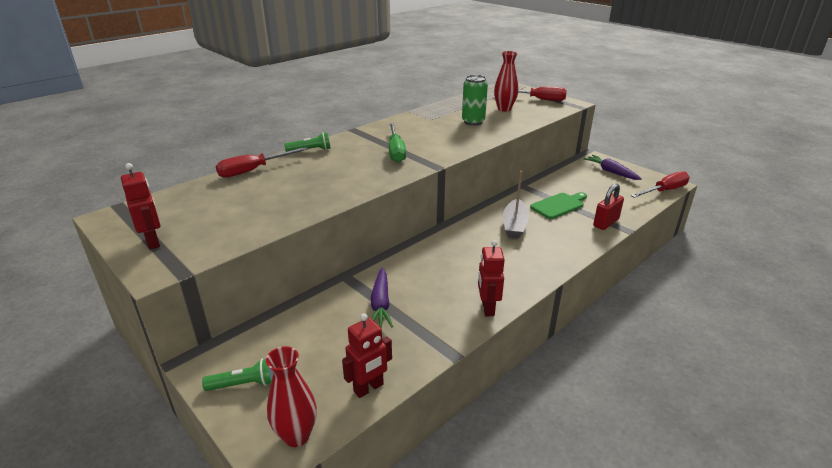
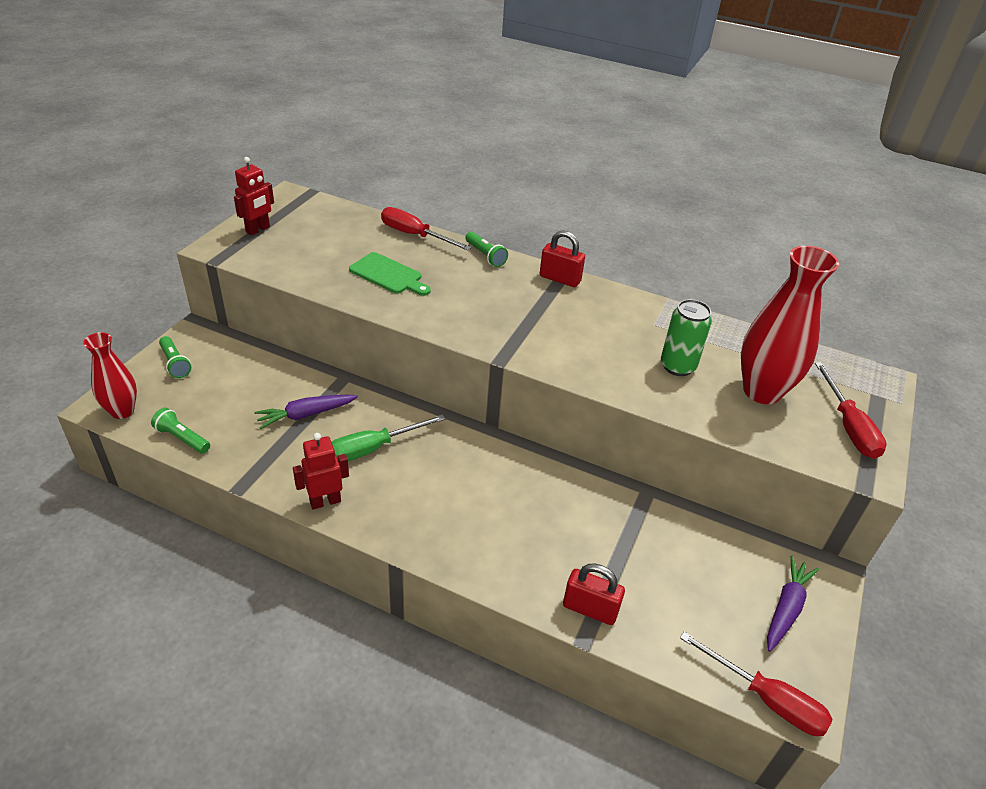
camera: 65 degrees right, 10 degrees up
red robot [342,313,392,398] -> green flashlight [151,408,210,453]
green screwdriver [389,123,406,163] -> green screwdriver moved to [332,414,445,461]
red vase [494,51,518,112] -> red vase [741,246,839,404], size x1.63
grey boat [503,171,529,238] -> none
green cutting board [530,192,587,219] -> green cutting board moved to [349,252,431,296]
none -> red padlock [540,231,585,287]

